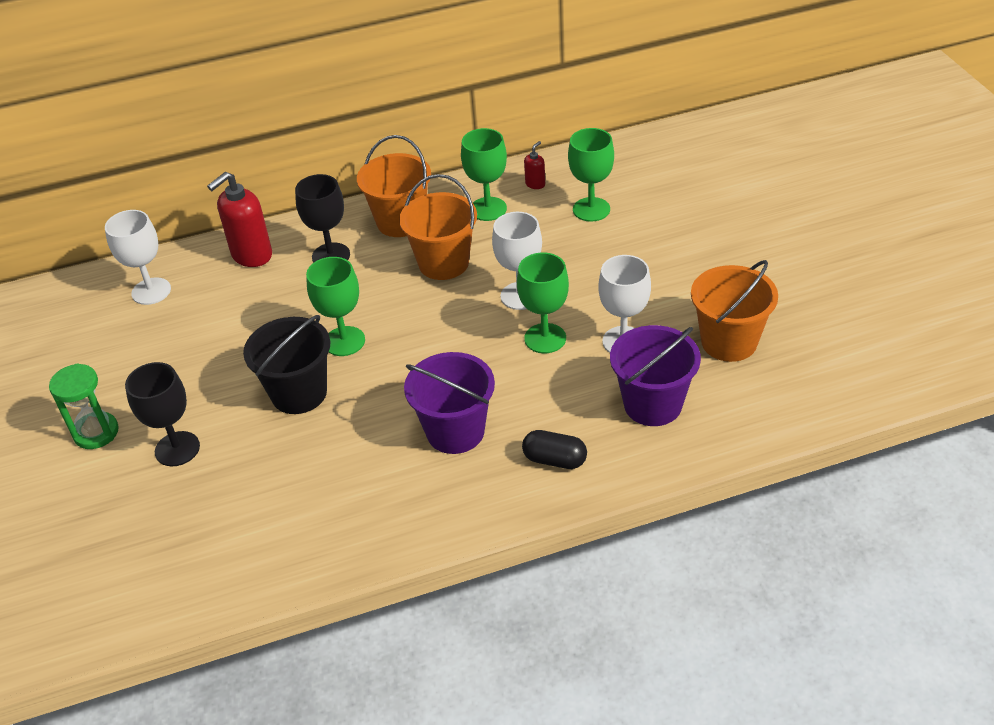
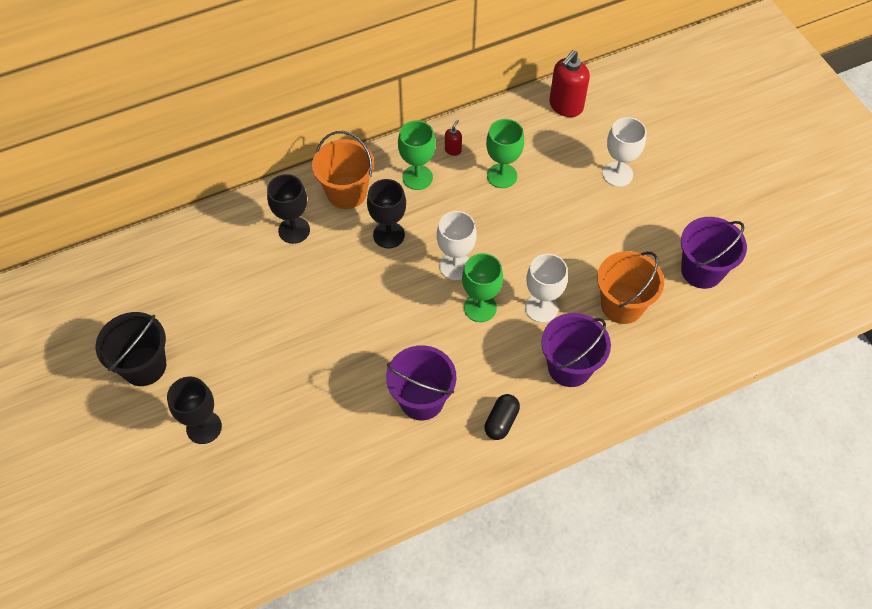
camera: 10 degrees left, 15 degrees up
green hourglass [49,363,119,449] -> none
white goblet [105,210,171,305] -> white goblet moved to [603,117,646,187]
red soap dispenser [207,172,272,267] -> red soap dispenser moved to [549,50,590,117]
black bucket [243,315,330,414] -> black bucket moved to [96,312,166,386]
green goblet [306,257,365,356] -> none
orange bucket [399,174,477,280] -> black goblet [367,179,406,248]
black capsule [522,430,587,469] -> black capsule turned 75 degrees counterclockwise [484,394,520,440]
none -> purple bucket [681,217,747,289]

